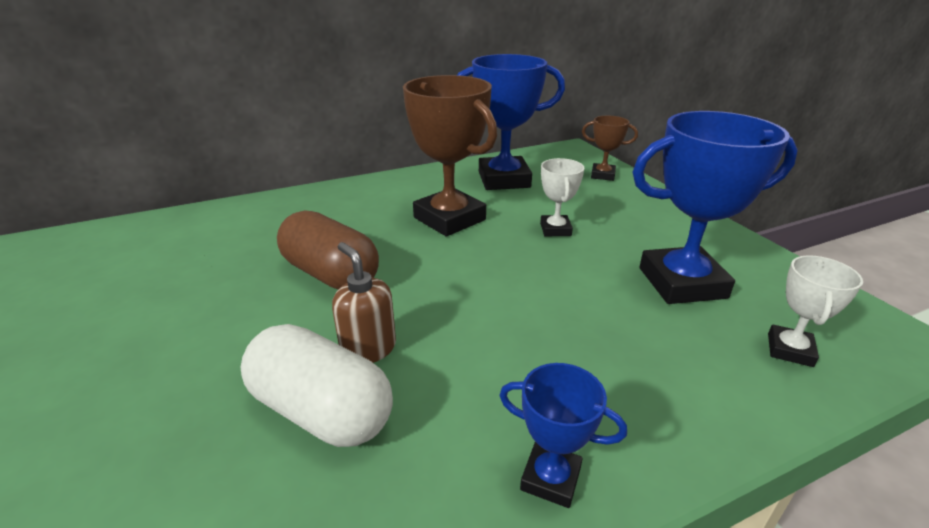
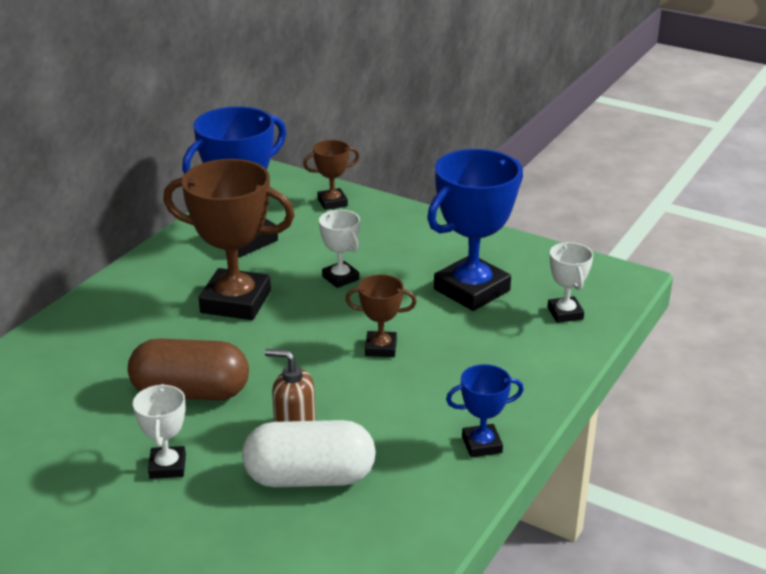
camera: 35 degrees left, 0 degrees up
none -> white trophy [133,384,186,479]
none -> brown trophy [345,274,417,357]

